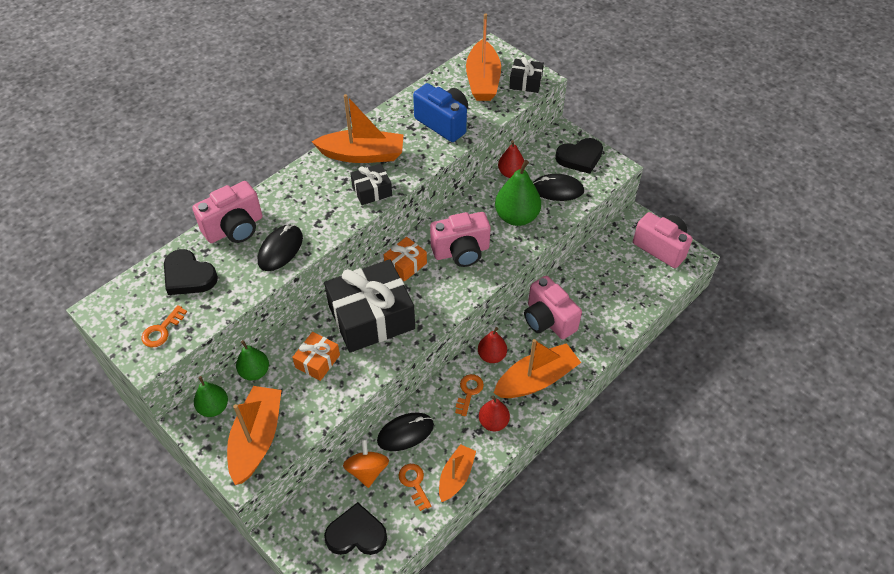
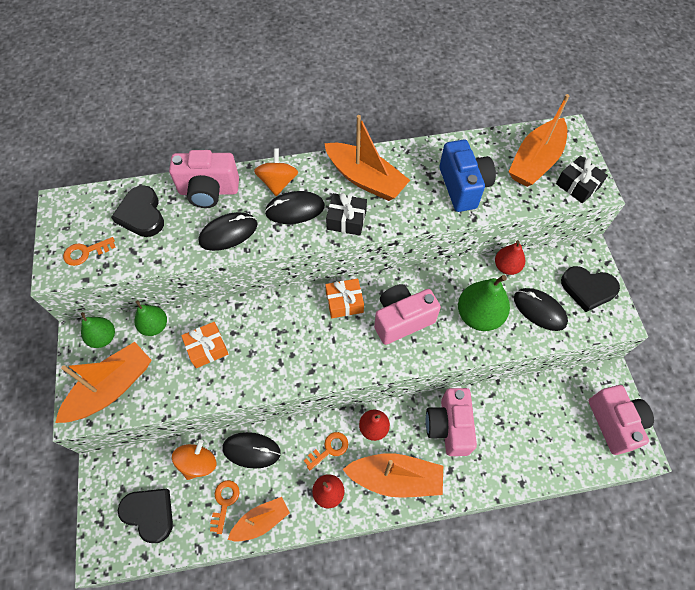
camera: 35 degrees right, 10 degrees up
black gift [324,259,415,353] -> none
pink camera [430,212,491,267] -> pink camera turned 135 degrees clockwise [374,284,441,345]
none -> orange spinning top [254,148,298,196]
none -> black mouse [265,191,325,224]

